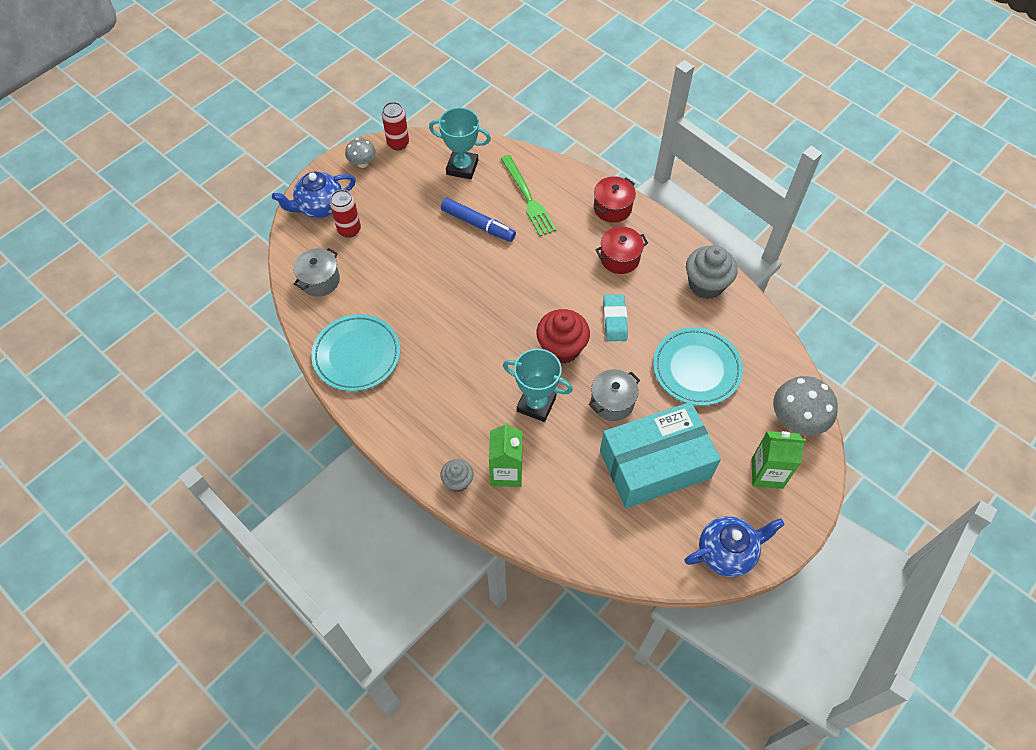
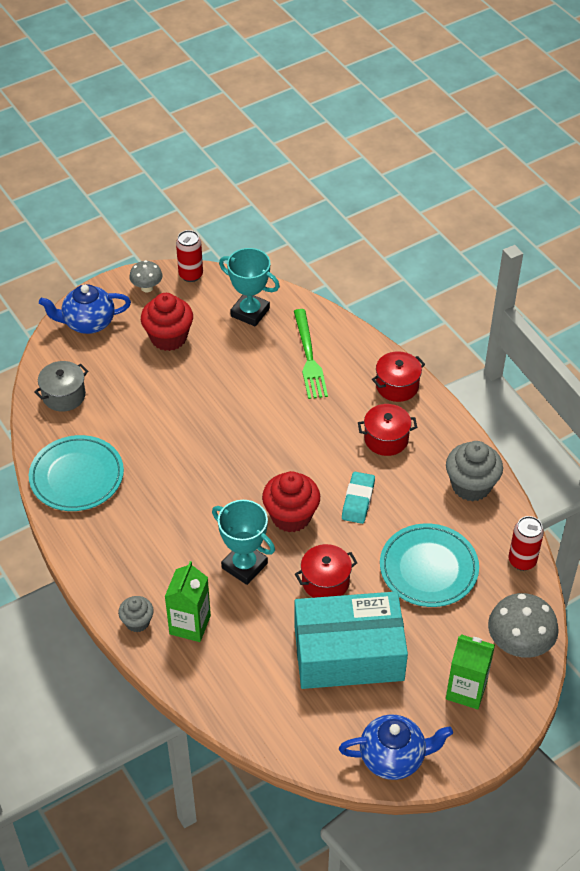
camera: 15 degrees right, 10 degrees down
red can [330,190,361,238] -> red can moved to [508,516,544,571]
blue marker [441,198,516,242] -> none
grey pot [589,369,640,421] -> red pot [295,544,358,598]
none -> red cupcake [141,293,193,351]

